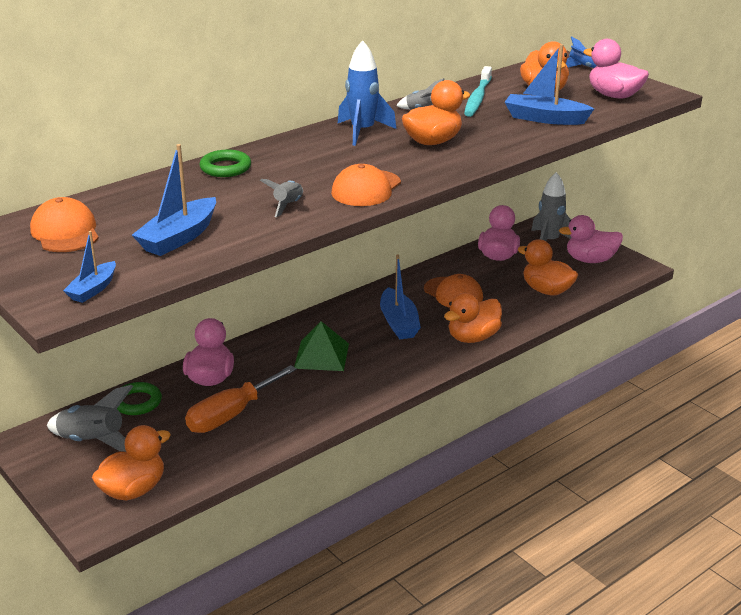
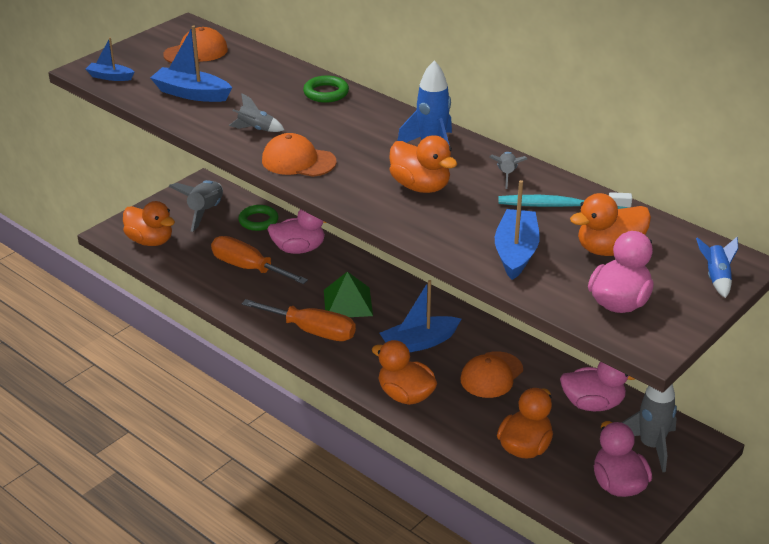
camera: 80 degrees right, 5 degrees up
none -> orange screwdriver [242,299,356,341]

